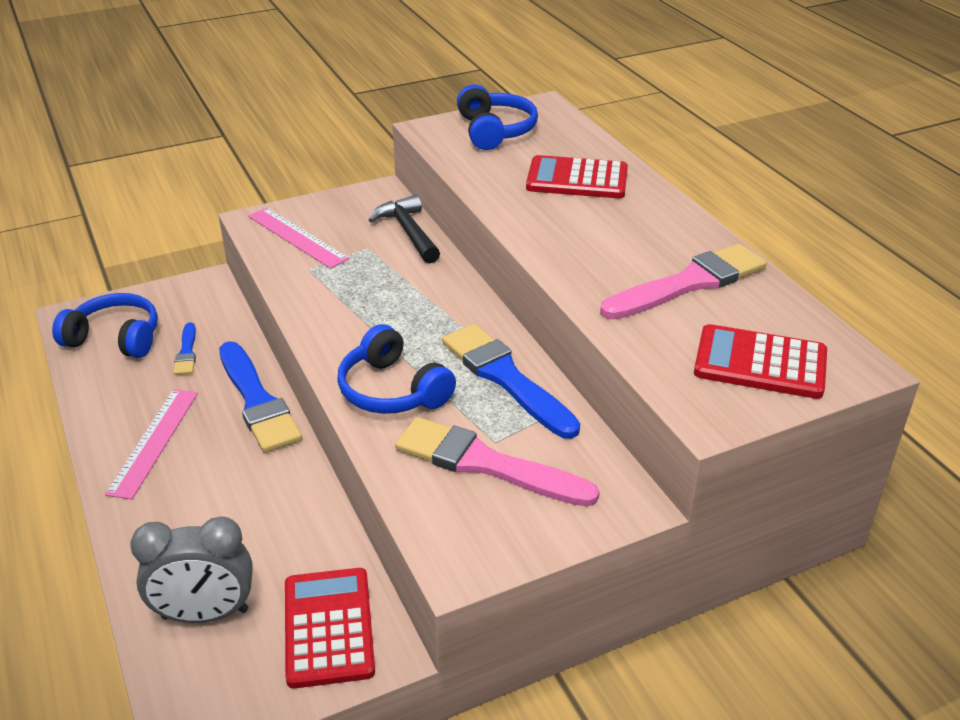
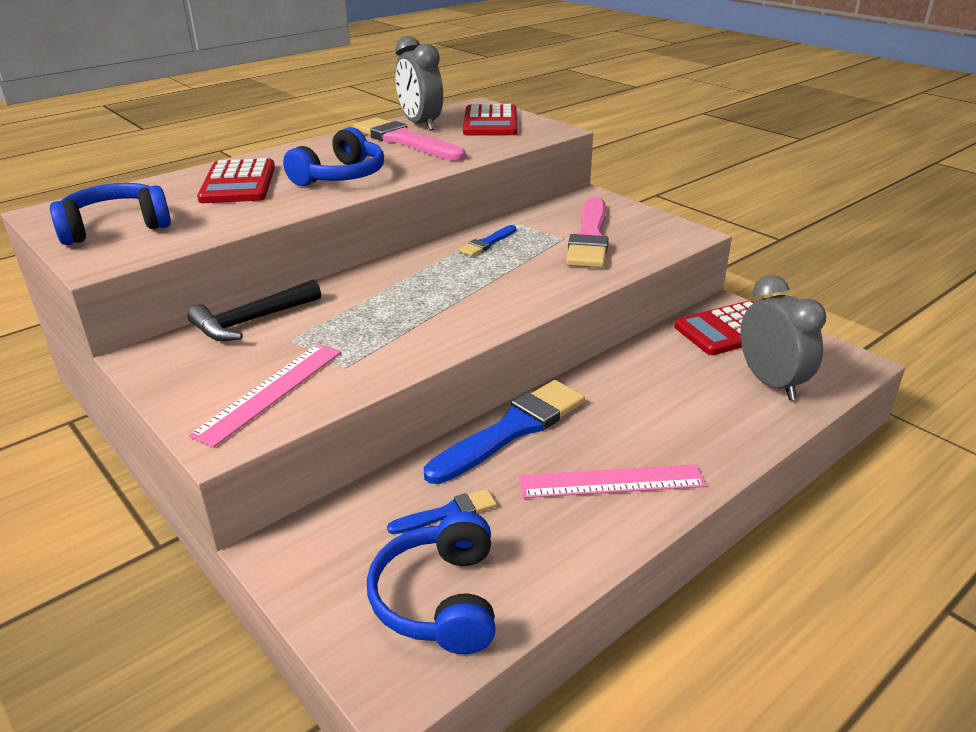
camera: 105 degrees left, 5 degrees down
blue headphones [337,324,456,414] -> blue headphones moved to [283,127,384,186]
blue brush [442,324,580,439] -> blue brush [459,225,516,256], size x0.49
none -> grey clock [395,36,443,131]

